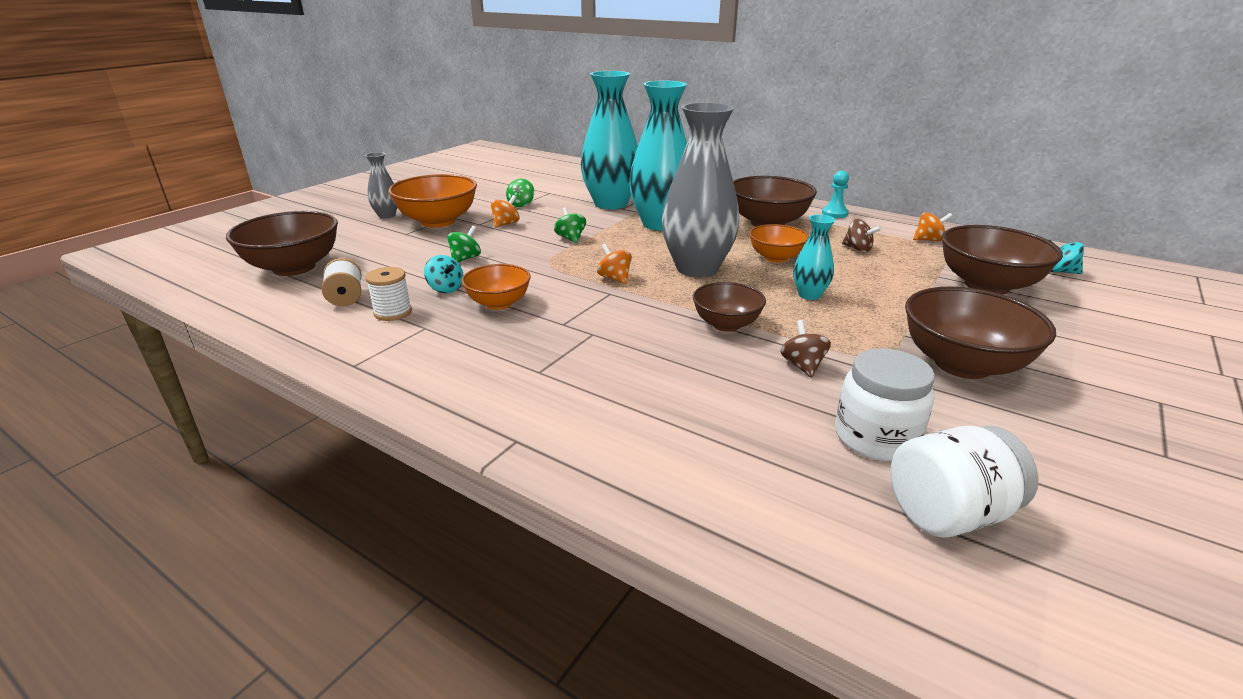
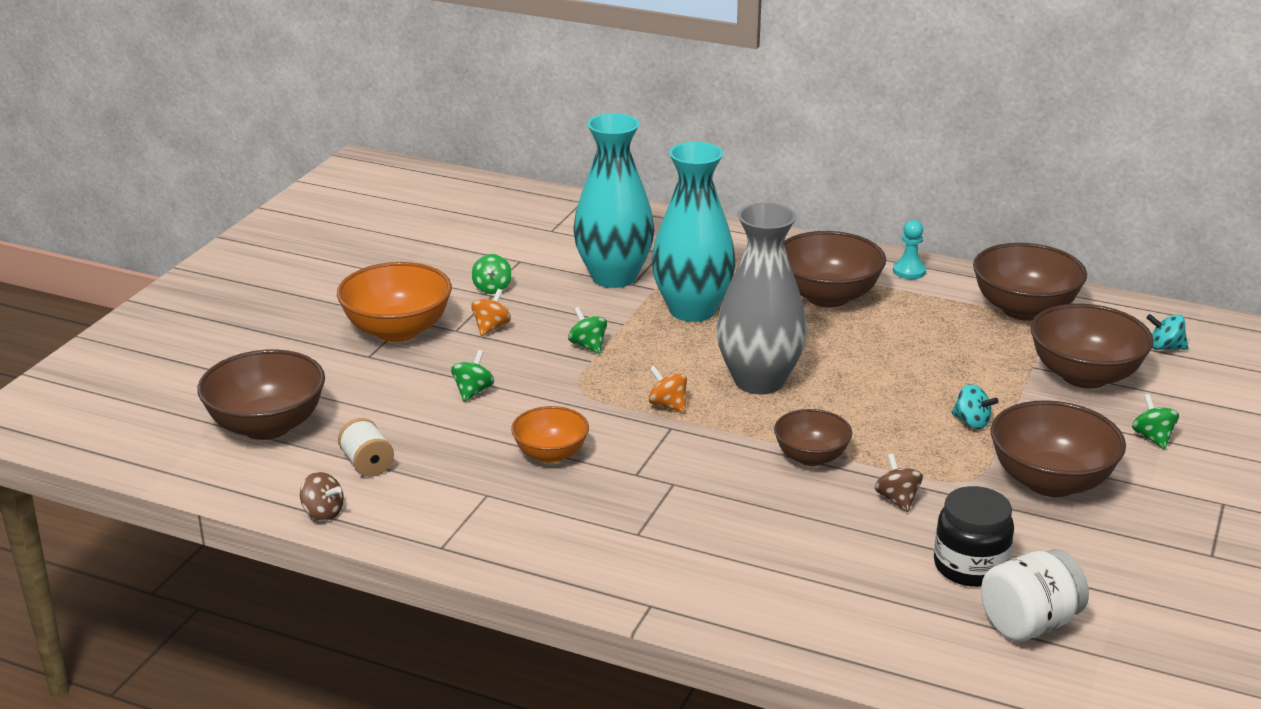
camera: 10 degrees left, 0 degrees up
grey vase [365,152,397,219] -> none
white spool [366,267,412,321] -> none
turquoise spinning top [424,255,463,293] -> turquoise spinning top moved to [951,384,999,429]
orange bowl [749,224,809,263] -> none
turquoise vase [793,215,835,300] -> none
white jar [835,348,935,461] -> black jar [934,486,1014,587]
brown spinning top [842,219,882,252] -> brown spinning top moved to [300,472,344,521]
orange spinning top [913,212,953,241] -> brown bowl [973,243,1087,321]
none -> green spinning top [1132,394,1179,449]

